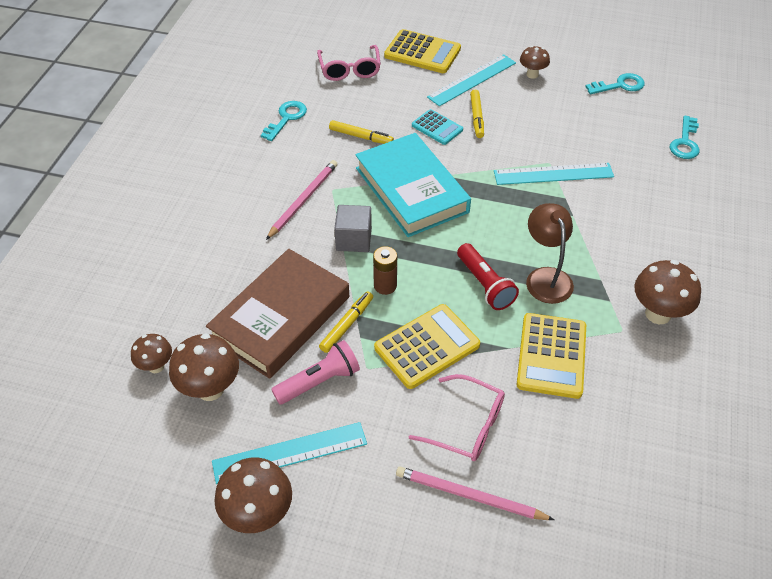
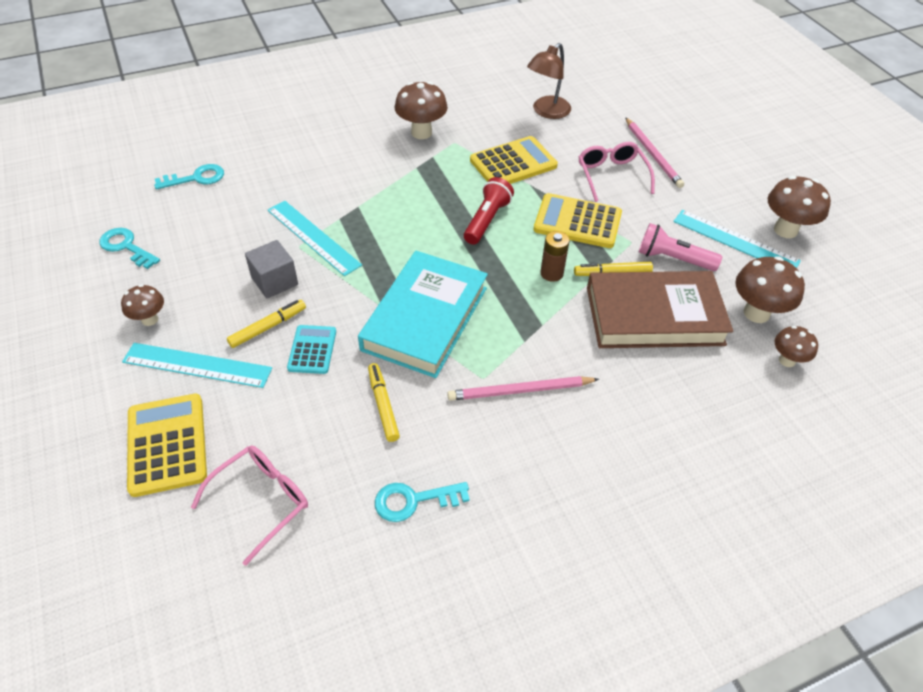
camera: 130 degrees left, 0 degrees up
grey cube [334,205,372,252] -> grey cube moved to [245,240,298,298]
brown lamp [526,203,574,304] -> brown lamp moved to [527,43,571,119]

